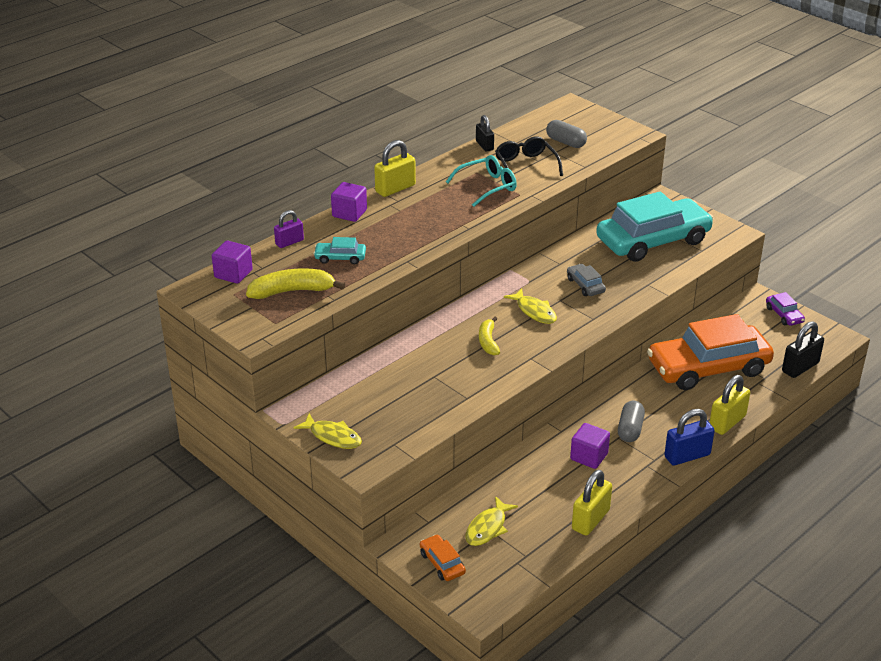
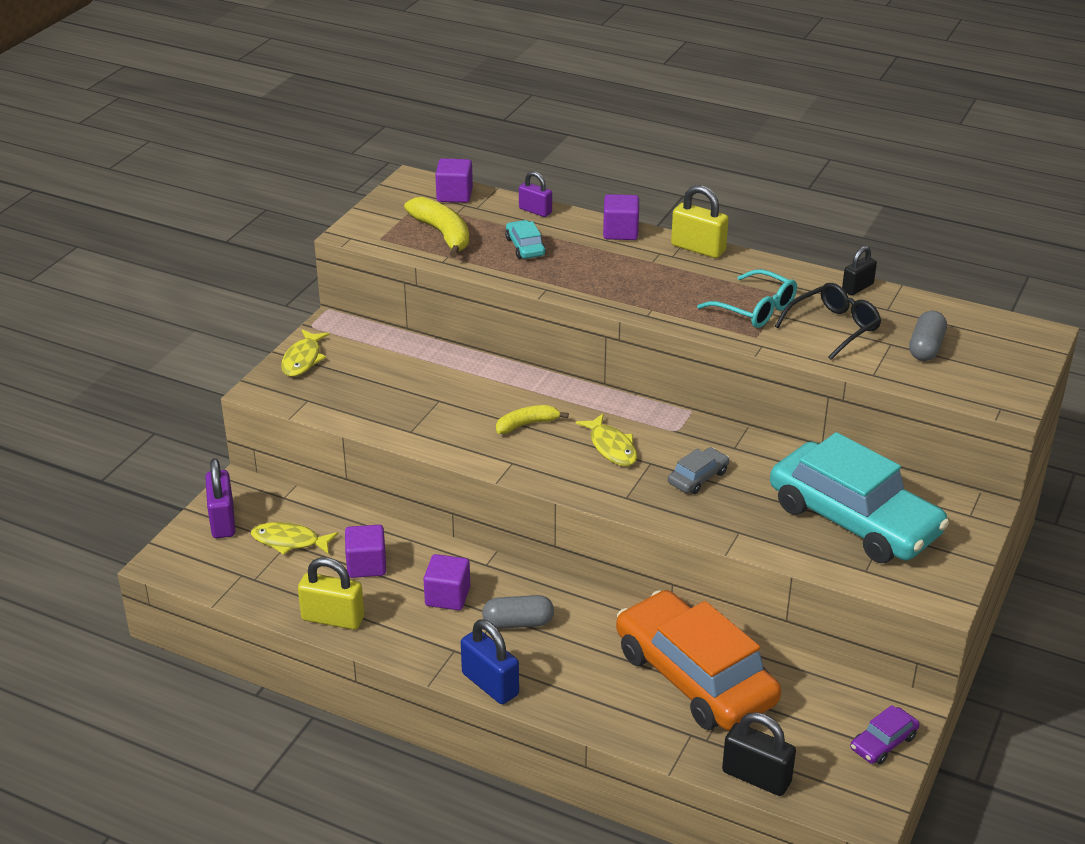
camera: 70 degrees right, 0 degrees up
orange car [420,534,466,581] -> purple padlock [205,458,235,538]
yellow fish [504,288,557,324] -> yellow fish turned 60 degrees counterclockwise [576,414,637,466]
yellow padlock [709,375,750,435] -> none
none -> purple cube [345,525,386,578]

